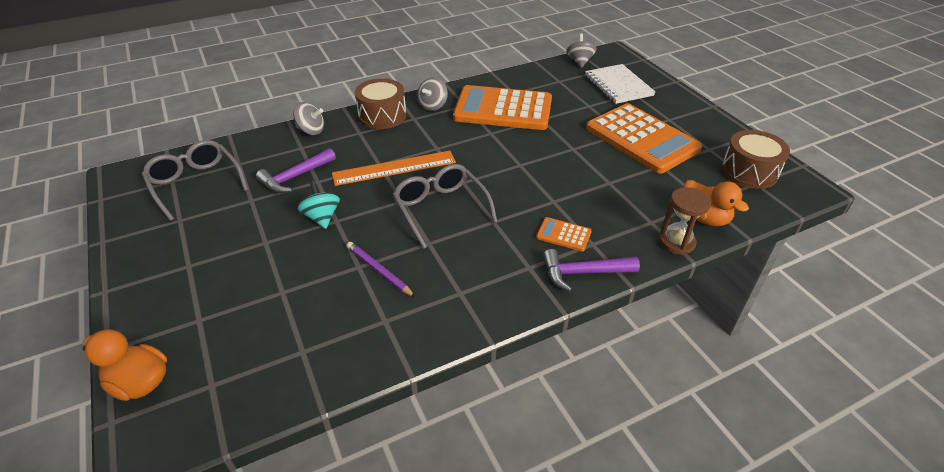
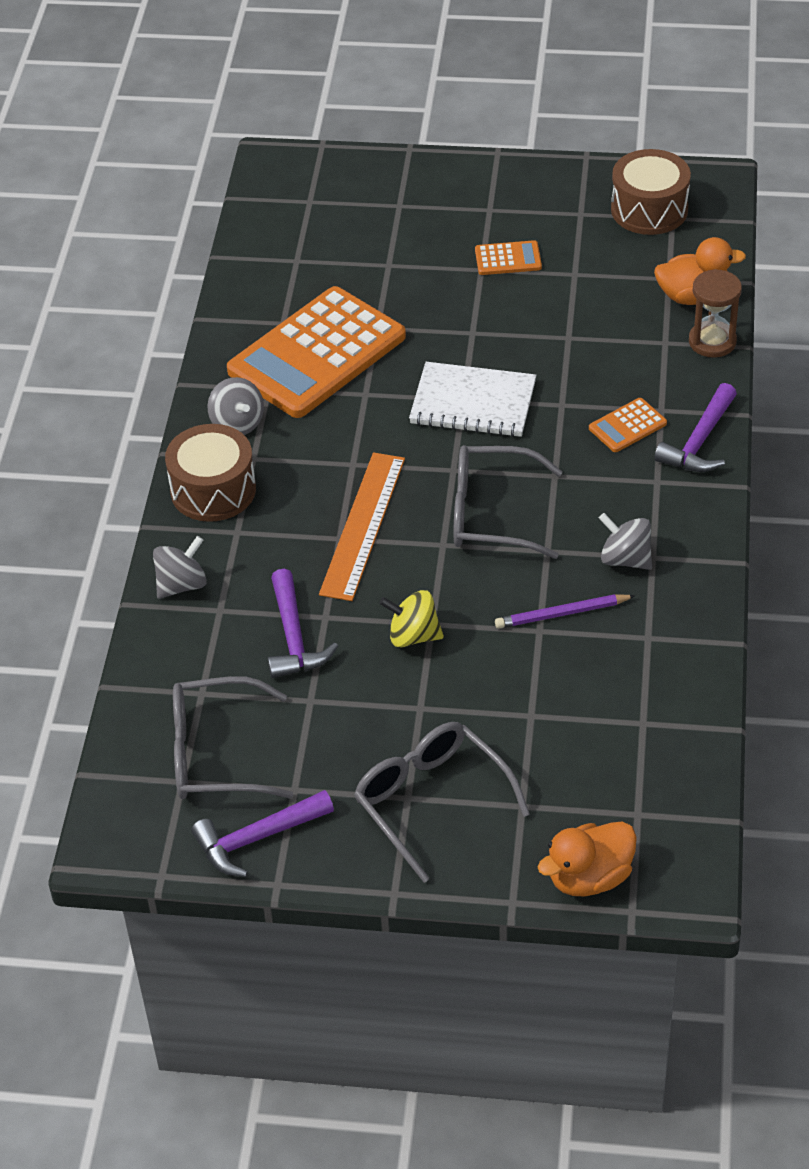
camera: 55 degrees left, 5 degrees up
turquoise spinning top [298,181,340,229] -> yellow spinning top [379,590,444,647]
grey spinning top [566,34,597,68] -> grey spinning top moved to [599,513,652,570]
white notebook [585,64,656,104] -> white notebook moved to [409,362,536,437]
orange calculator [586,103,702,174] -> orange calculator [475,240,542,275], size x0.41
none -> purple hammer [191,790,334,877]
none -> grey glasses [354,722,530,883]

